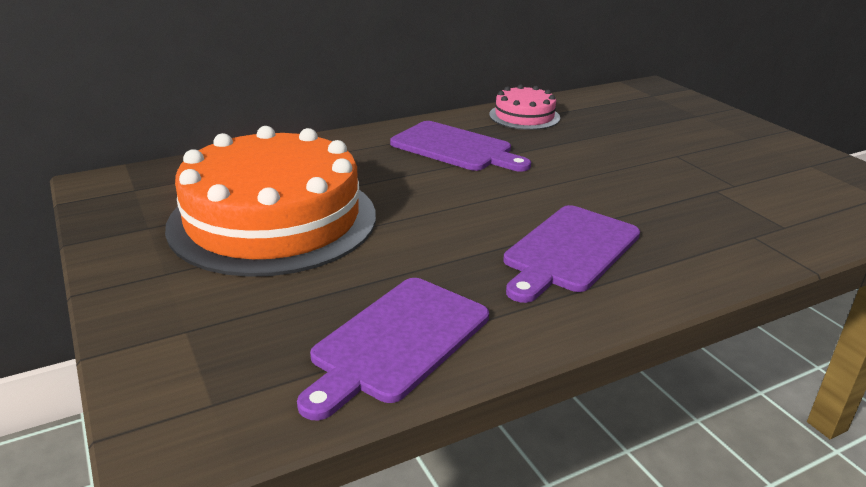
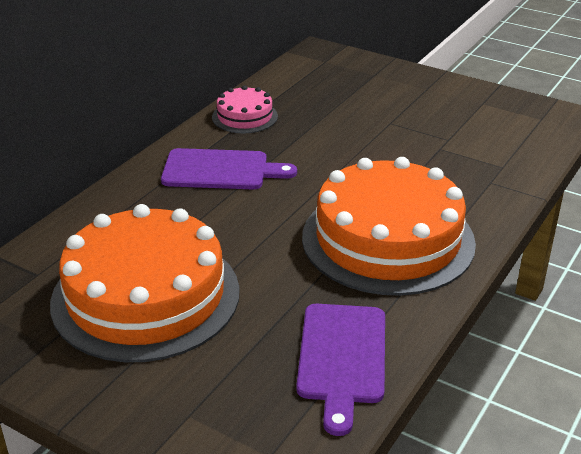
camera: 30 degrees left, 5 degrees up
purple cutting board [503,205,640,303] -> orange cake [302,157,476,296]

